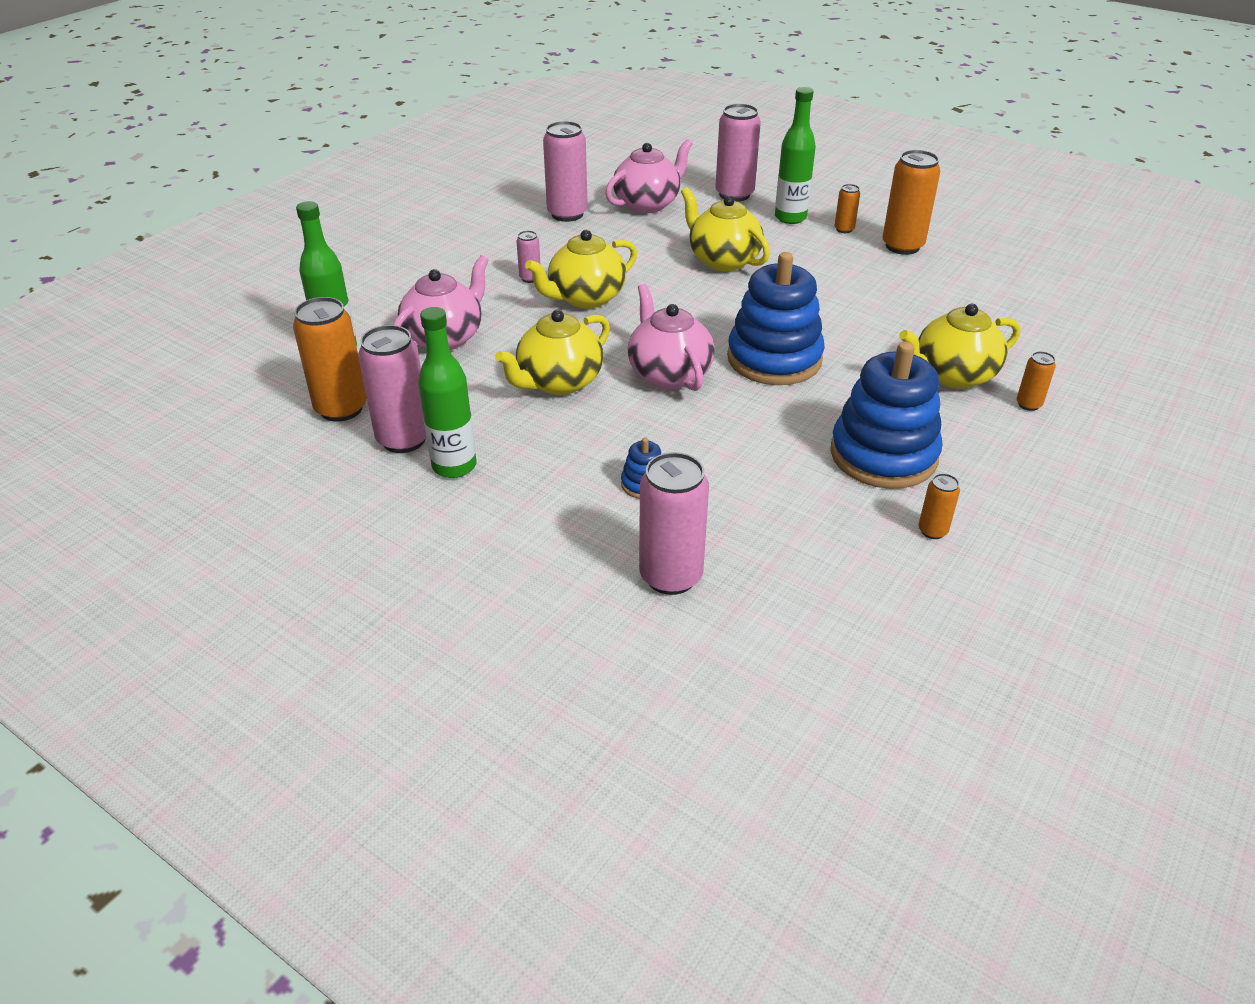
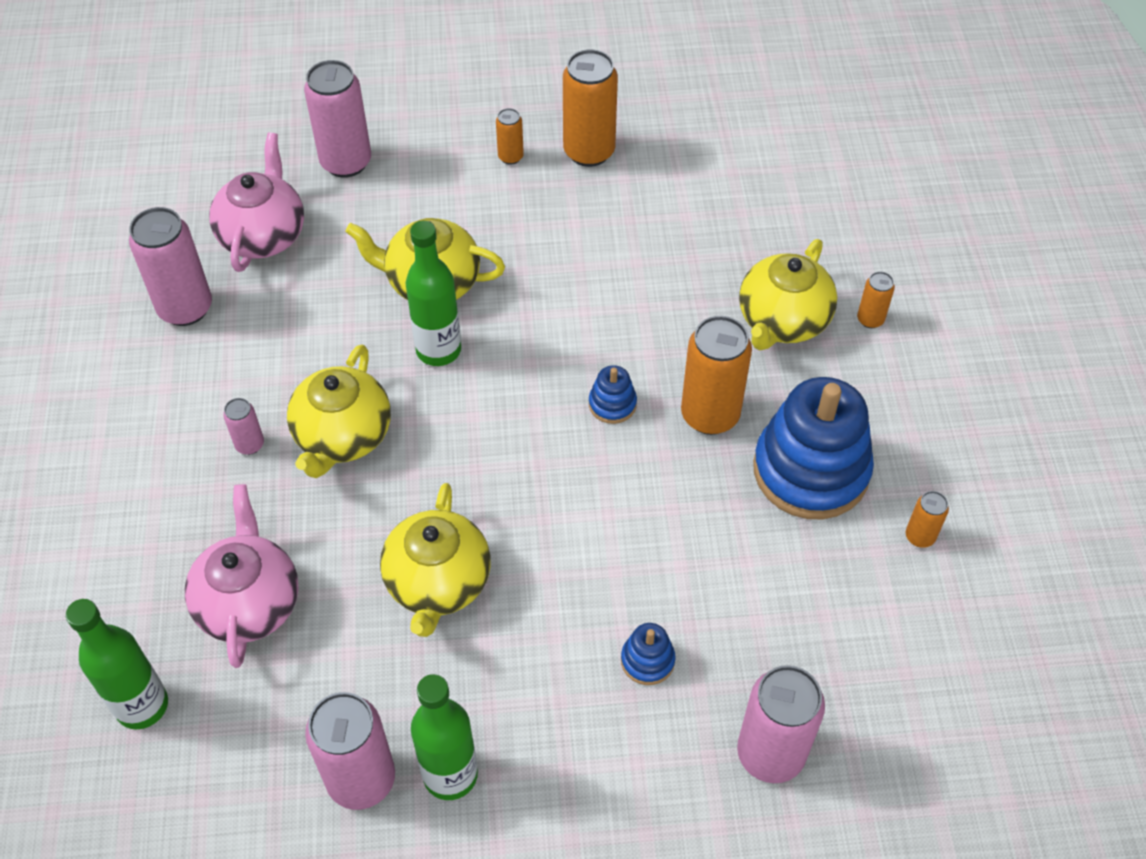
camera: 40 degrees left, 15 degrees up
orange can [293,297,367,422] -> orange can moved to [681,316,752,435]
pink teapot [628,284,715,391] -> none
blue stacking toy [727,252,825,385] -> blue stacking toy [589,365,637,424], size x0.43
green bottle [775,87,816,224] -> green bottle moved to [406,221,461,366]

